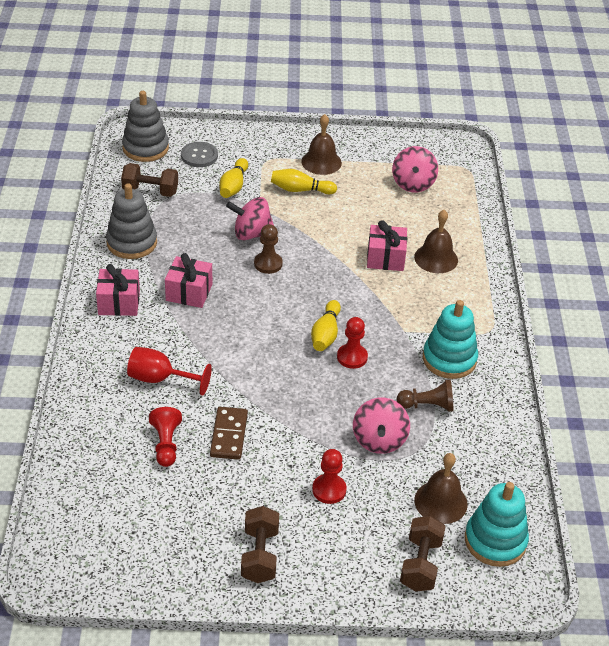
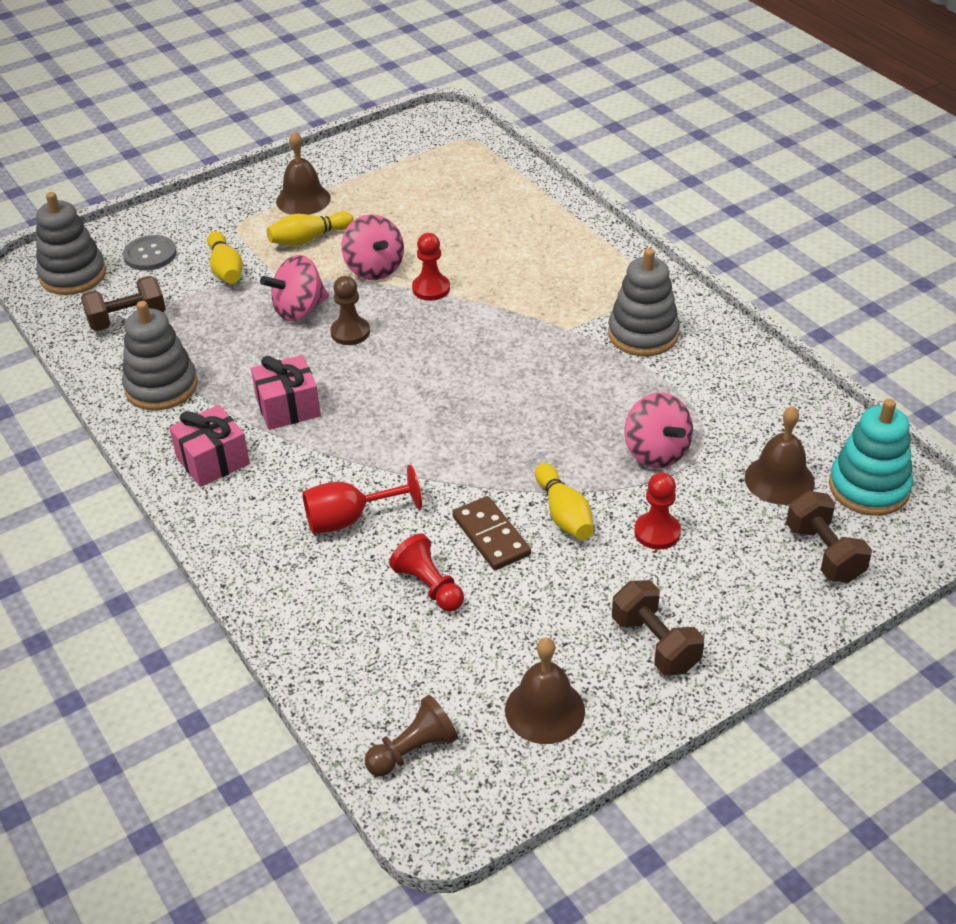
camera: 30 degrees left, 0 degrees up
yellow bowling pin [311,300,341,351] -> yellow bowling pin moved to [535,463,594,540]
red pawn [337,317,368,369] -> red pawn moved to [412,233,450,301]
pink gift [367,220,407,271] -> none
pink spinning top [392,146,438,193] -> pink spinning top moved to [341,214,404,280]
brown pawn [397,380,454,412] -> brown pawn moved to [365,695,458,776]
brown bell [414,210,458,273] -> brown bell moved to [505,638,585,744]
turquoise stacking toy [423,300,478,379] -> grey stacking toy [608,248,680,356]

